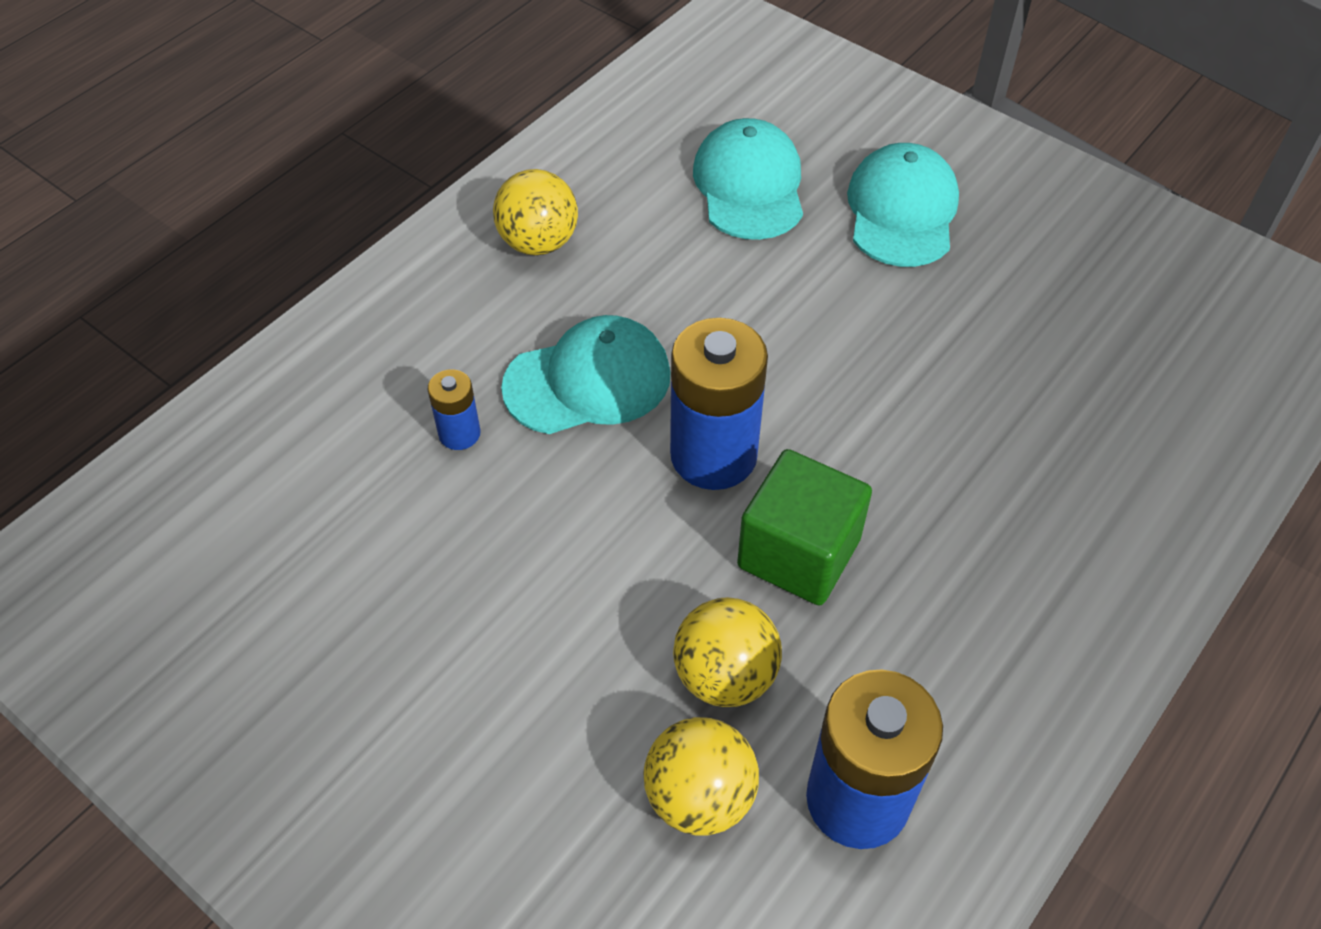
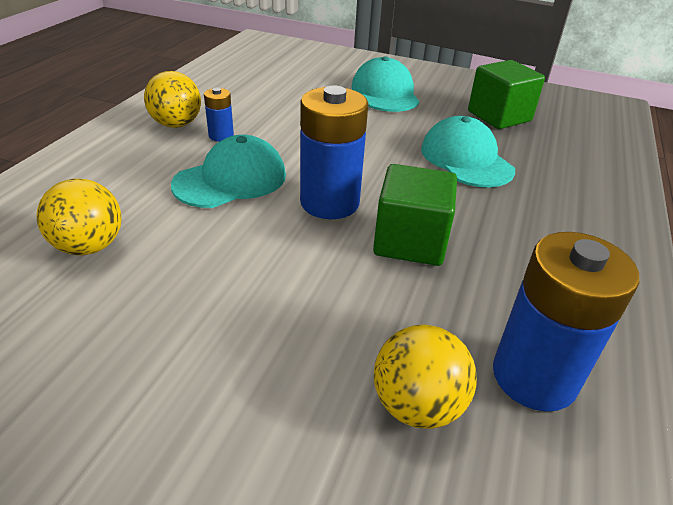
camera: 20 degrees left, 15 degrees down
blue battery [428,369,481,450] -> blue battery moved to [204,88,234,142]
yellow ball [673,597,782,707] -> yellow ball moved to [36,179,122,255]
turquoise cap [693,118,803,240] -> turquoise cap moved to [421,116,515,188]
none -> green cube [468,60,545,129]

